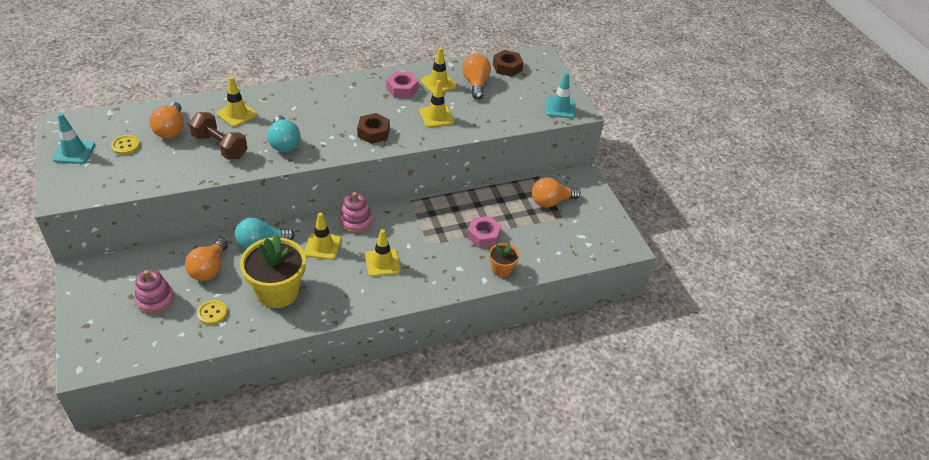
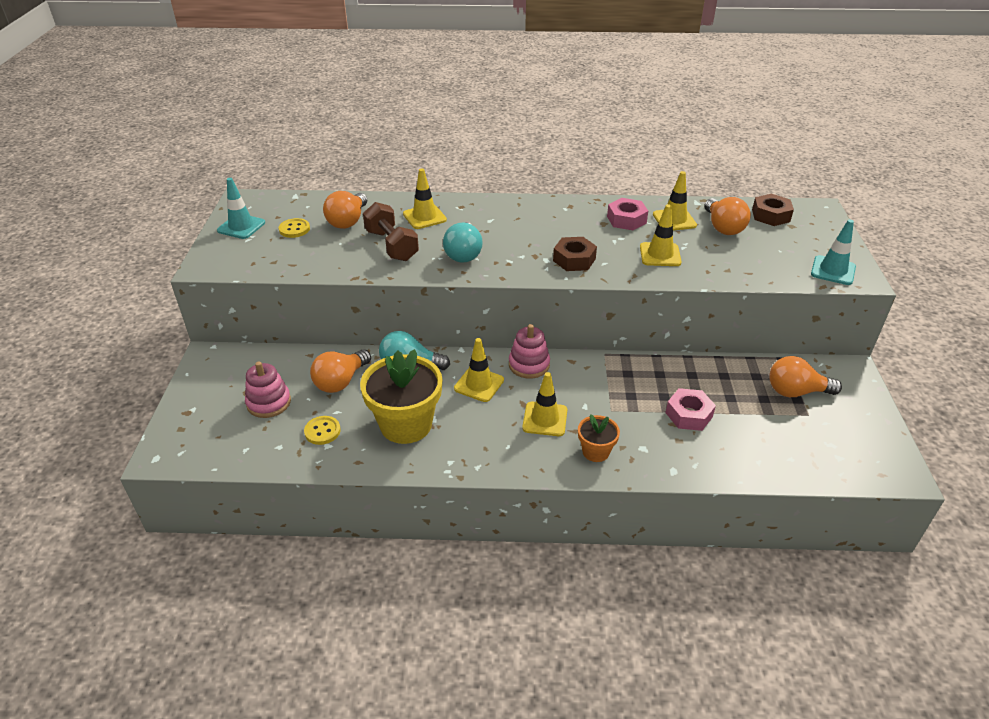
camera: 25 degrees right, 5 degrees down
orange light bulb [462,54,491,100] -> orange light bulb turned 150 degrees clockwise [704,197,751,235]
orange flower pot [489,243,519,277] -> orange flower pot moved to [578,414,620,462]

